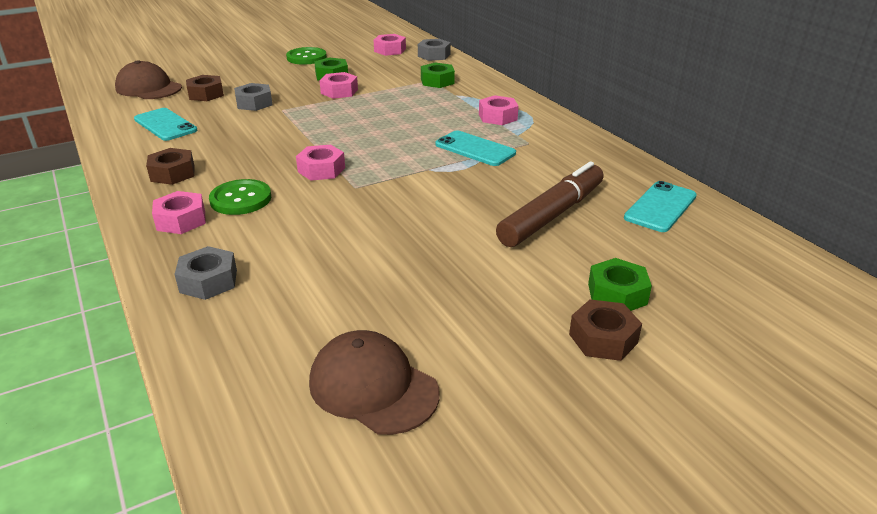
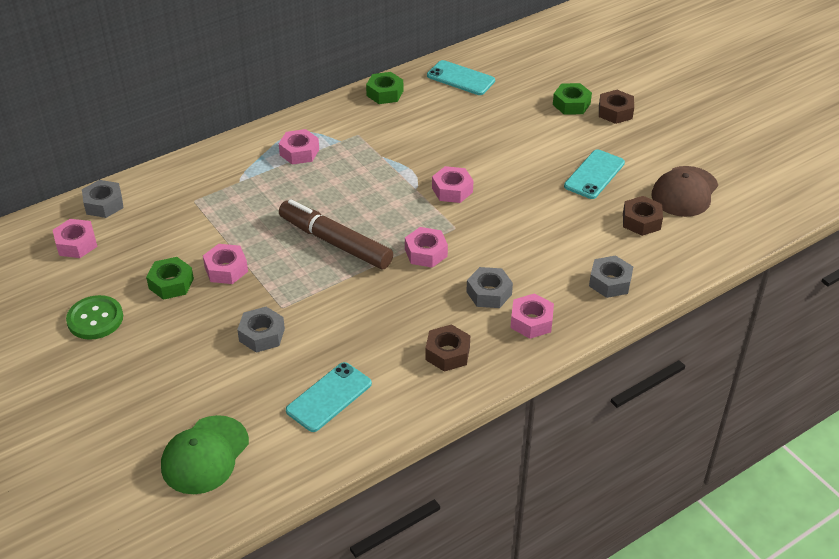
camera: 95 degrees left, 10 degrees up
brown cap [115,60,182,99] -> green cap [161,415,249,494]
brown nut [186,75,224,101] -> brown nut moved to [623,196,663,236]
green button [209,179,271,215] -> grey nut [466,267,513,308]
green nut [421,62,455,88] -> green nut moved to [366,72,403,104]
turquoise phone [435,131,516,166] -> turquoise phone moved to [564,149,625,199]
brown marker [496,162,604,247] -> brown marker moved to [279,199,393,269]
none -> pink nut [432,166,473,203]

